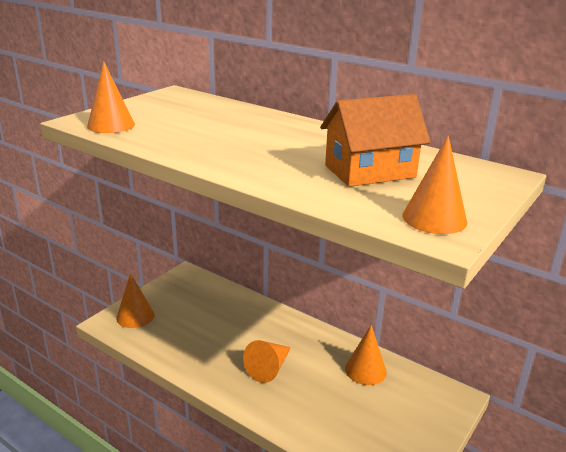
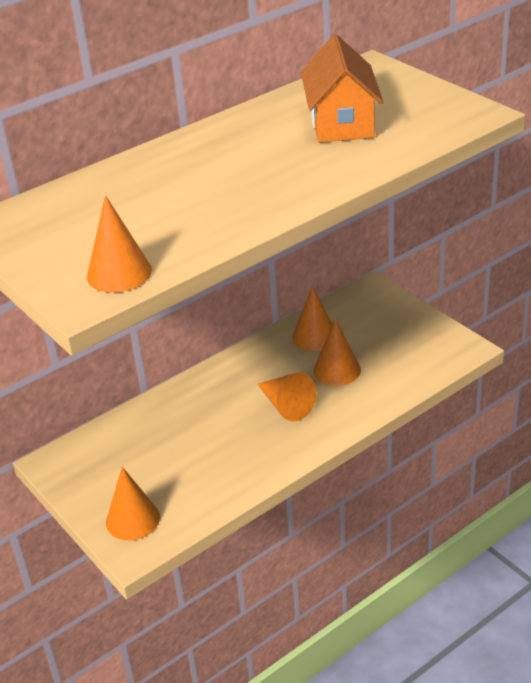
camera: 70 degrees left, 10 degrees up
orange cone [402,135,467,234] -> orange cone moved to [314,319,361,386]

